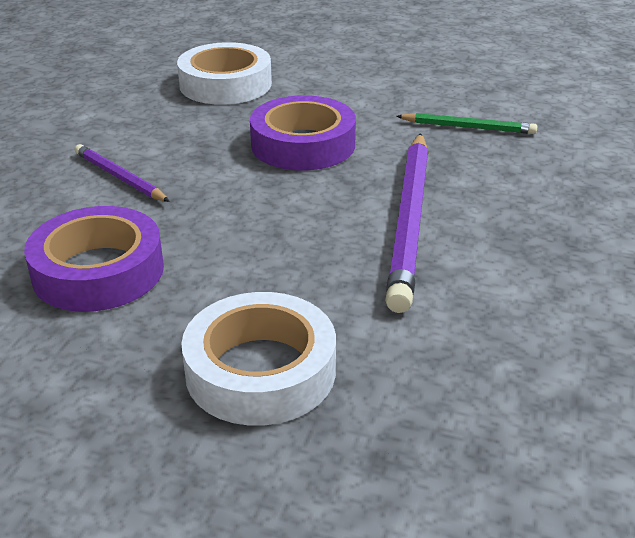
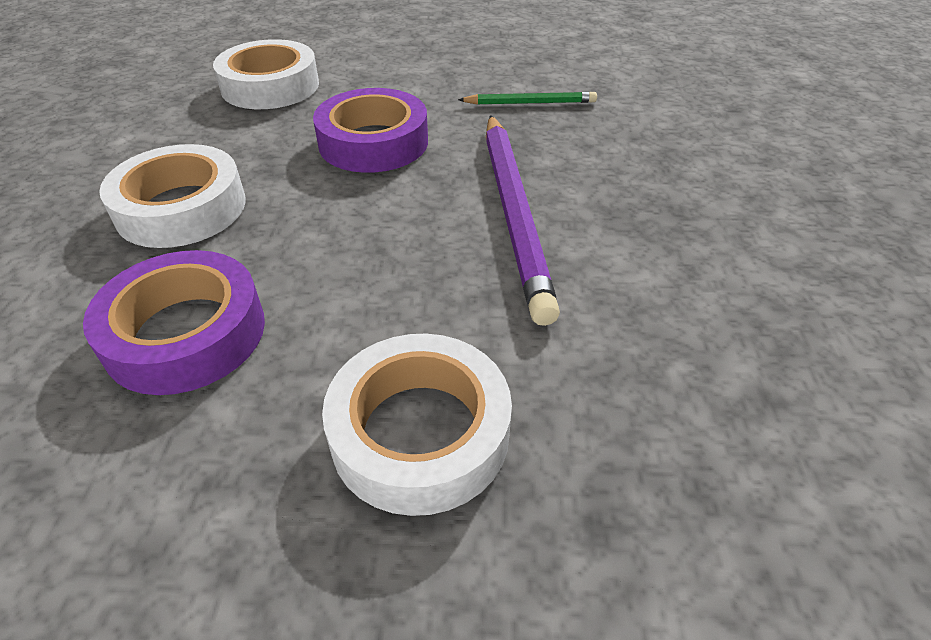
camera: 15 degrees left, 10 degrees up
purple pencil [75,144,170,202] -> white tape [99,144,246,248]

